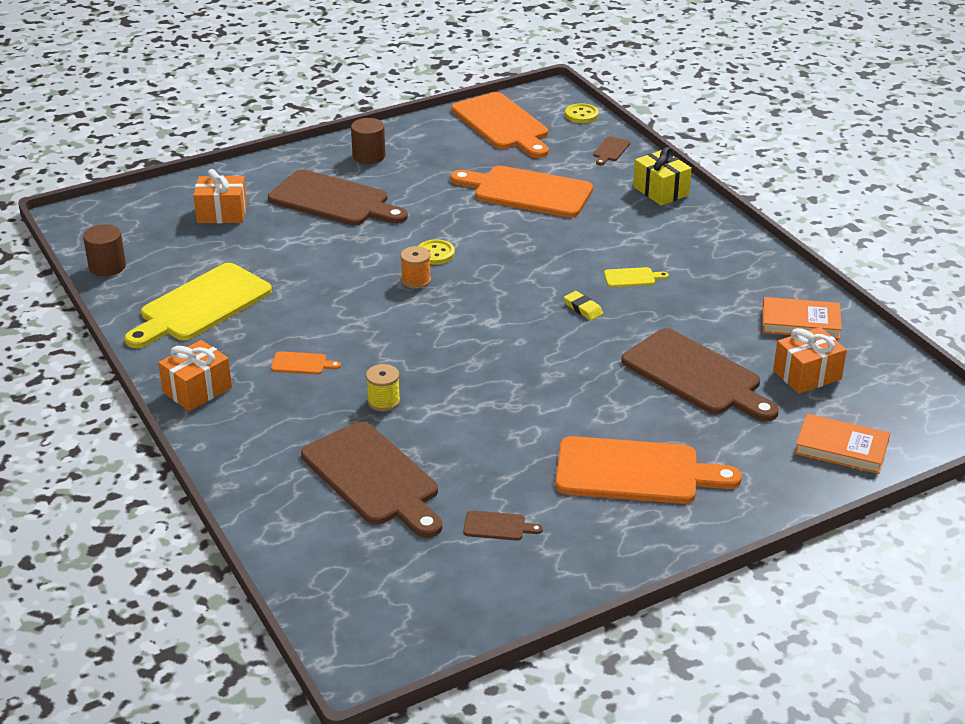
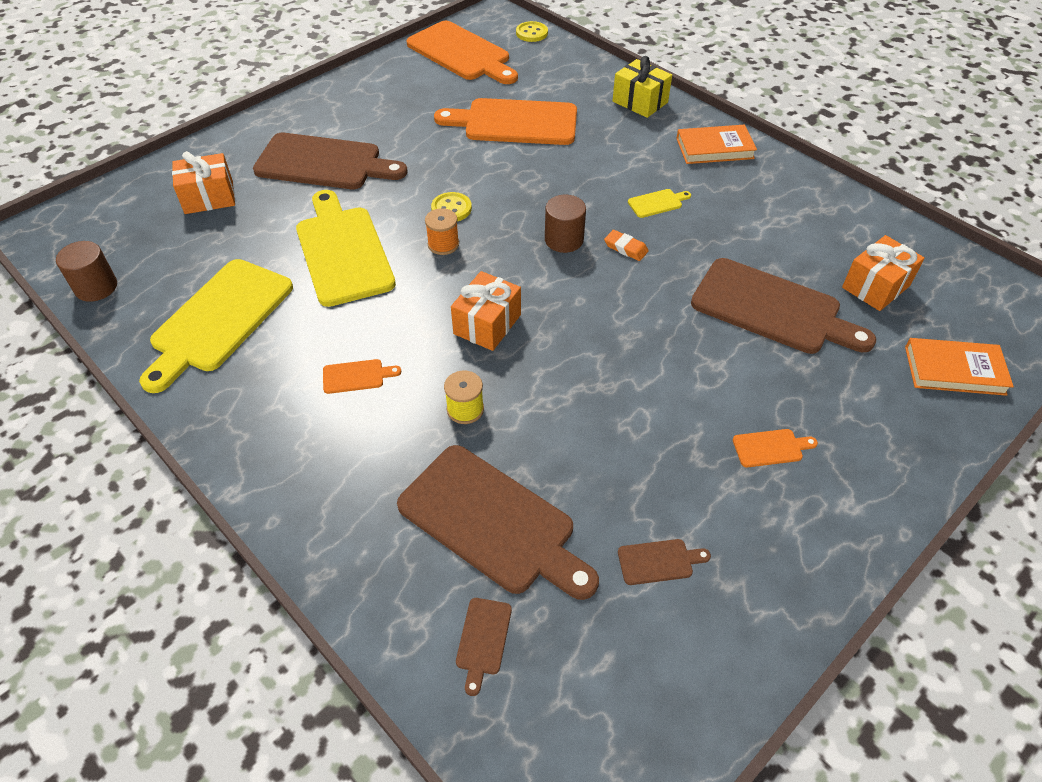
camera: 15 degrees left, 15 degrees up
orange gift [158,340,232,411] -> orange gift moved to [451,271,521,351]
brown cylinder [351,118,385,164] -> brown cylinder moved to [545,195,586,253]
orange cutting board [555,436,742,504] -> orange cutting board [733,429,818,467], size x0.41
yellow eraser [564,291,603,320] -> orange eraser [604,230,649,261]
brown cutting board [593,136,630,165] -> brown cutting board moved to [456,598,512,696]
orange book [763,297,842,339] -> orange book moved to [676,125,757,164]
none -> yellow cutting board [296,190,396,307]

